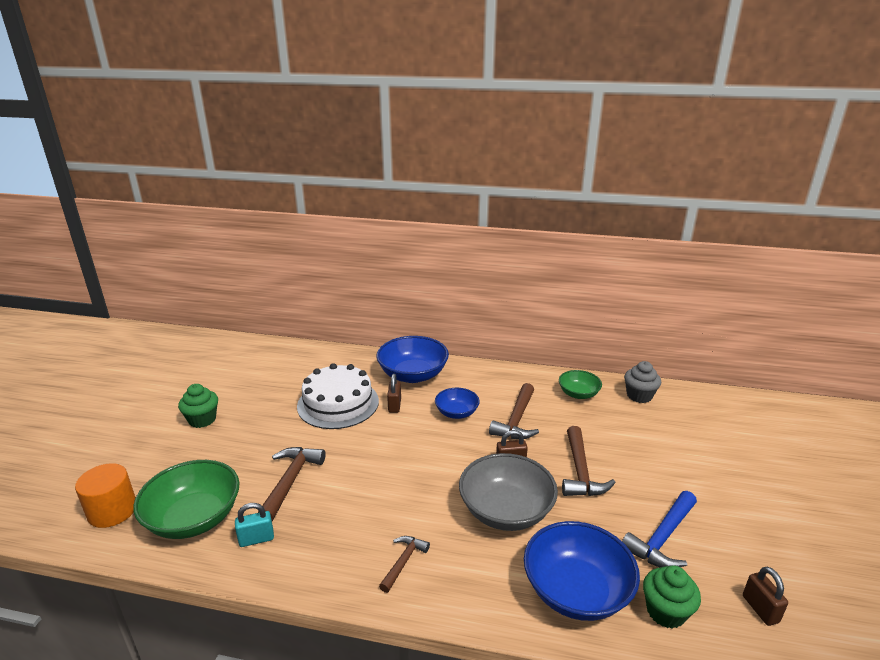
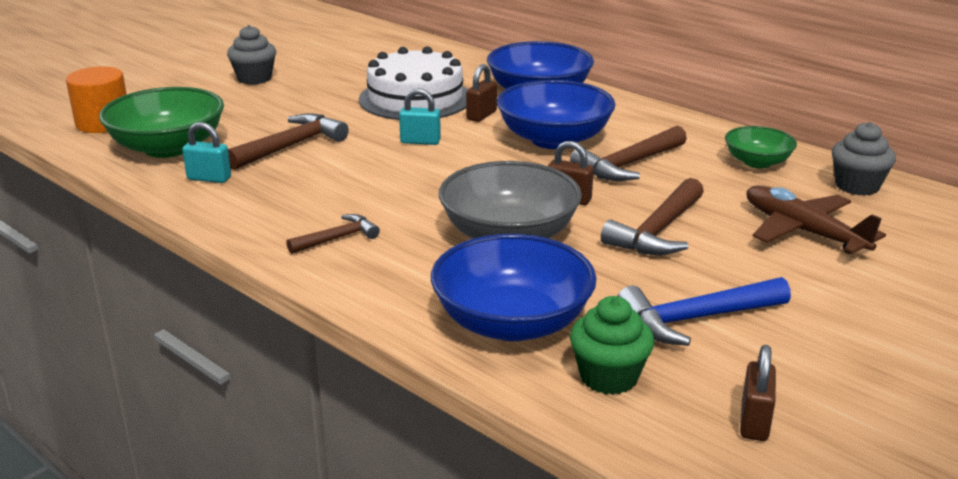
camera: 30 degrees right, 0 degrees up
green cupcake [178,384,218,428] -> grey cupcake [227,25,276,85]
blue bowl [435,388,480,419] -> blue bowl [497,80,616,149], size x1.76
none -> turquoise padlock [399,88,441,145]
none -> brown plane [746,185,886,254]

